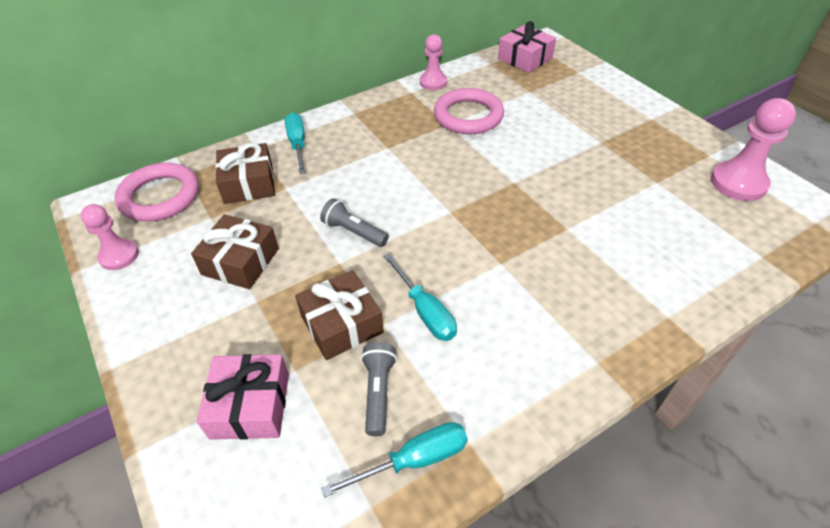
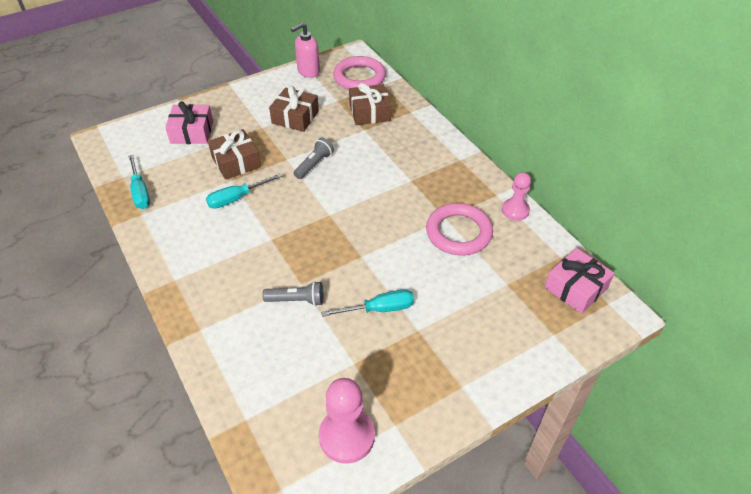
camera: 90 degrees right, 0 degrees up
pink pawn [81,204,139,270] -> pink soap dispenser [291,23,320,78]
turquoise screwdriver [285,112,306,174] -> turquoise screwdriver moved to [321,290,414,317]
grey flashlight [361,342,397,436] -> grey flashlight moved to [262,281,323,306]

